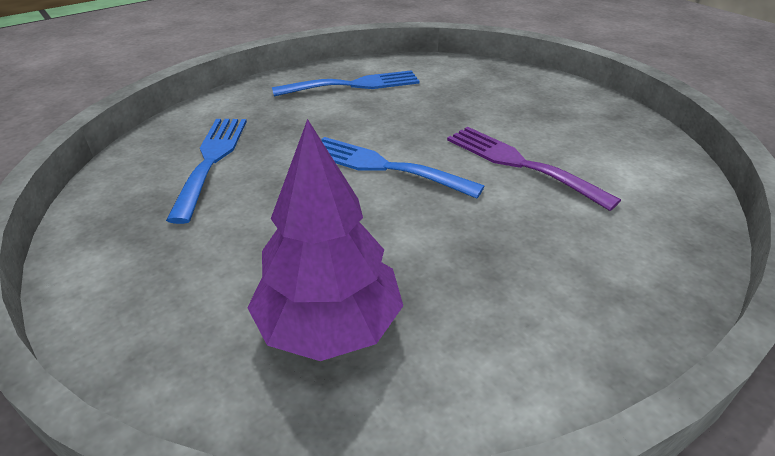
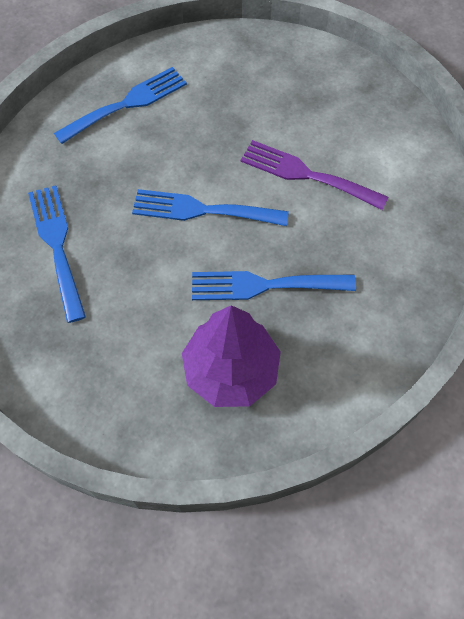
camera: 20 degrees left, 25 degrees up
none -> blue fork [192,271,356,300]

